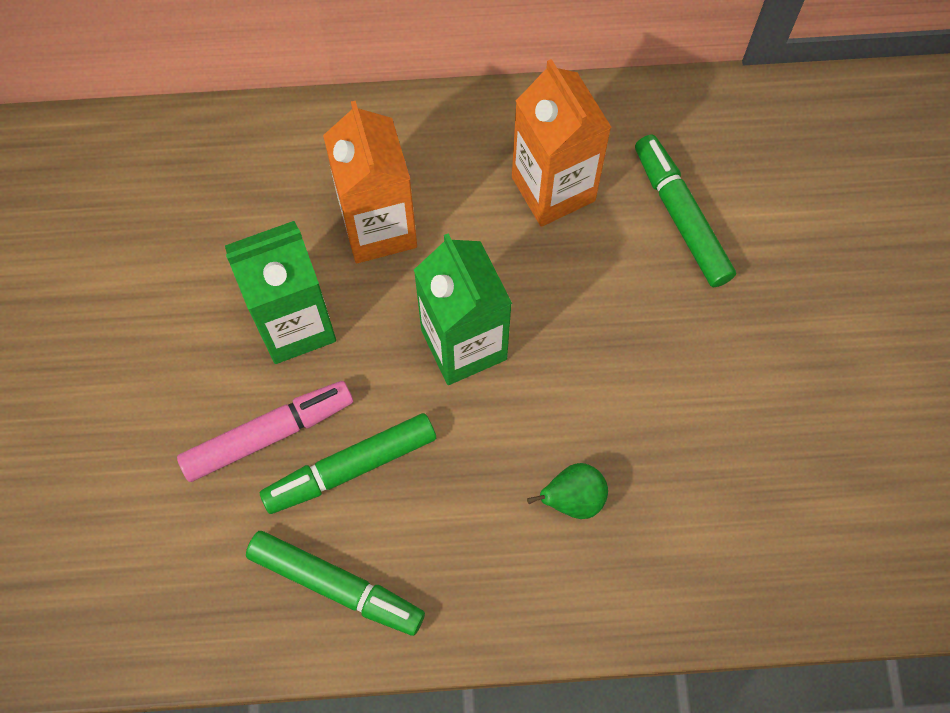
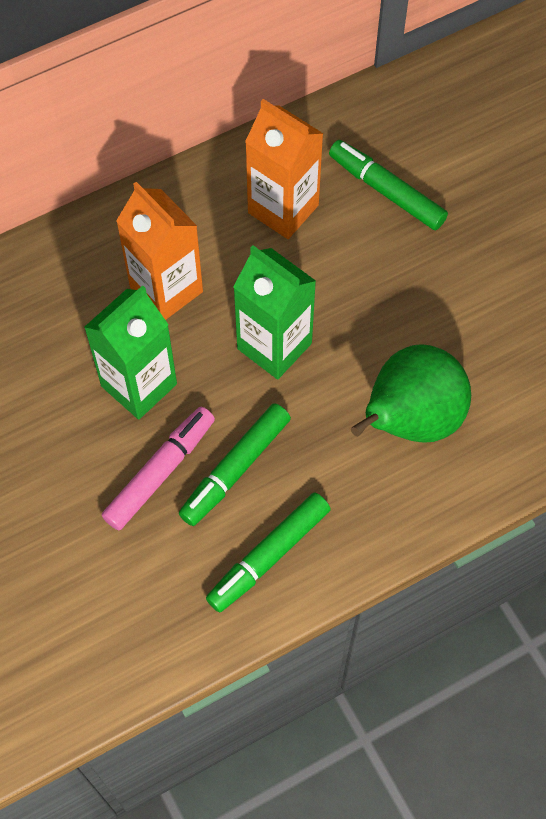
camera: 25 degrees left, 5 degrees down
green marker [246,531,425,636] -> green marker turned 135 degrees clockwise [206,492,331,613]
green pear [527,463,608,519] -> green pear [351,344,471,443], size x2.17

